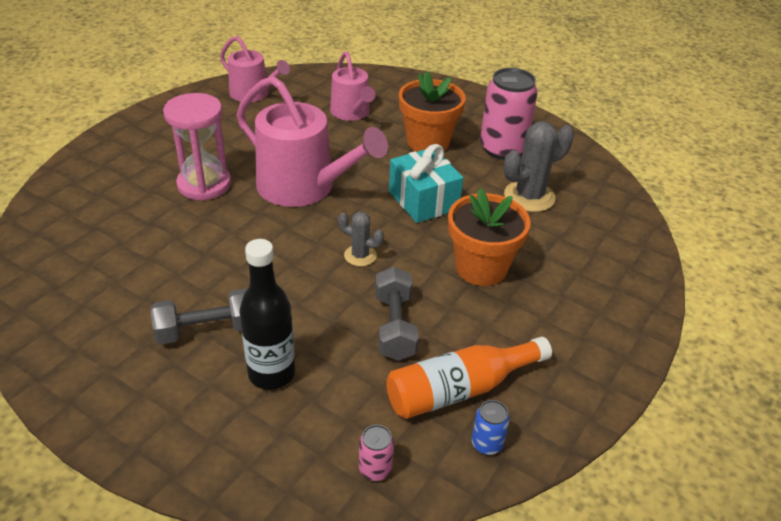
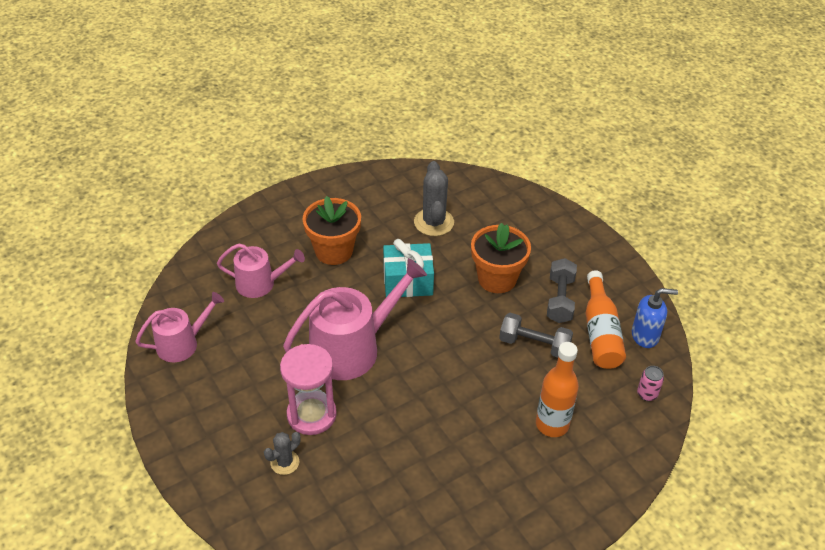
camera: 65 degrees left, 5 degrees up
grey dumbbell [150,288,247,344] -> grey dumbbell moved to [547,258,577,323]
black bottle [240,239,295,390] -> orange bottle [536,342,579,437]
grey cactus [338,212,384,266] -> grey cactus moved to [264,432,300,475]
blue can [472,400,510,455] -> blue soap dispenser [632,288,678,348]
pink can [480,68,538,160] -> none

